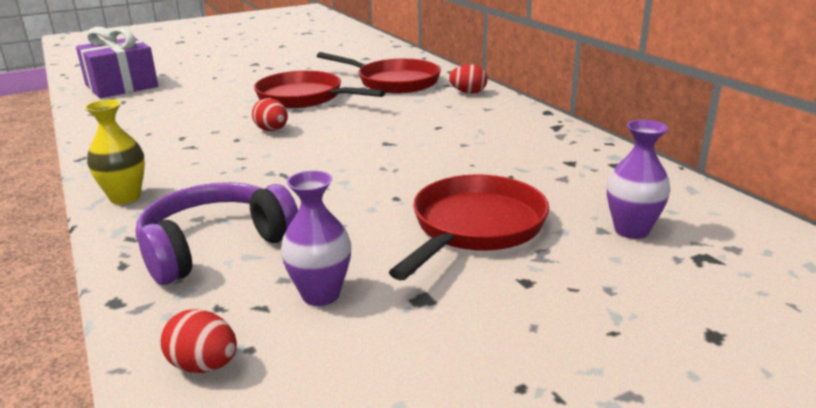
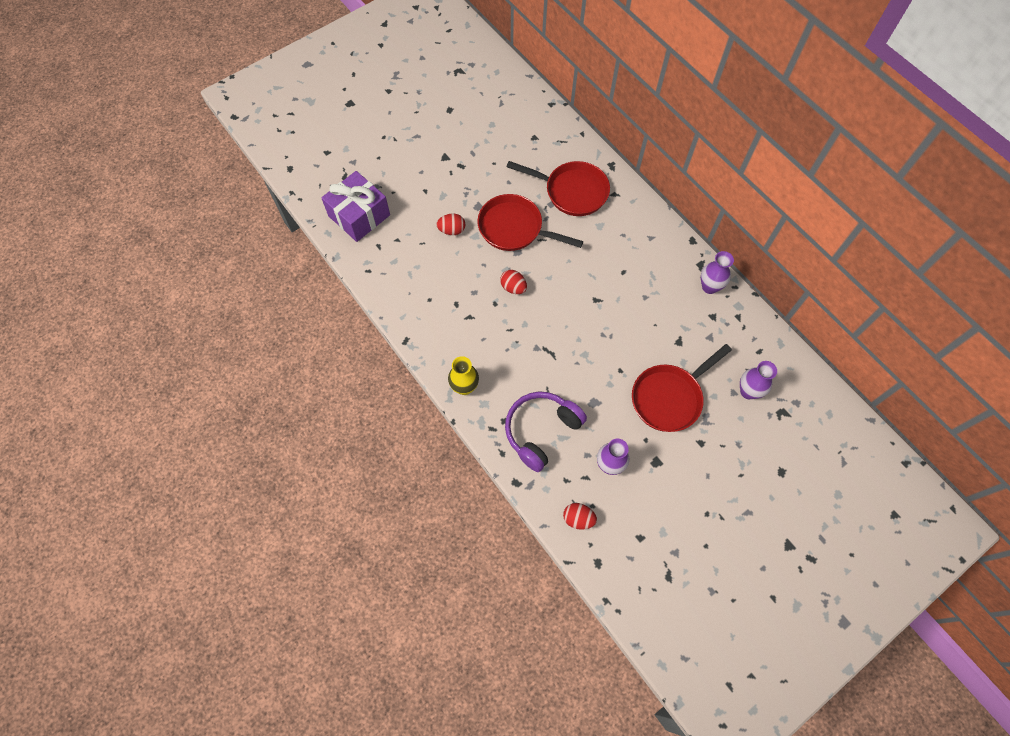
camera: 10 degrees left, 40 degrees up
red pan [389,174,549,280] -> red pan turned 150 degrees counterclockwise [632,344,732,432]
red egg [449,64,487,94] -> red egg moved to [436,214,466,235]
none -> purple vase [701,251,734,294]

